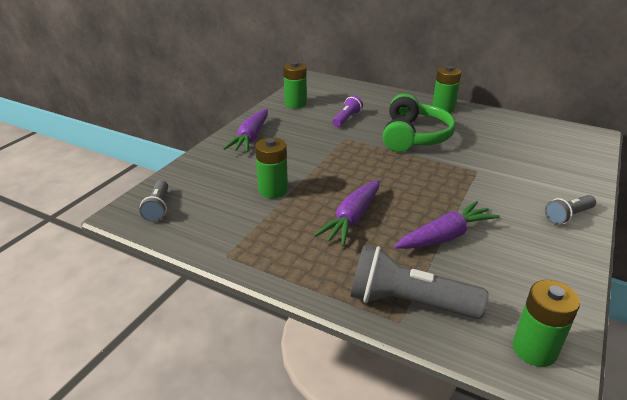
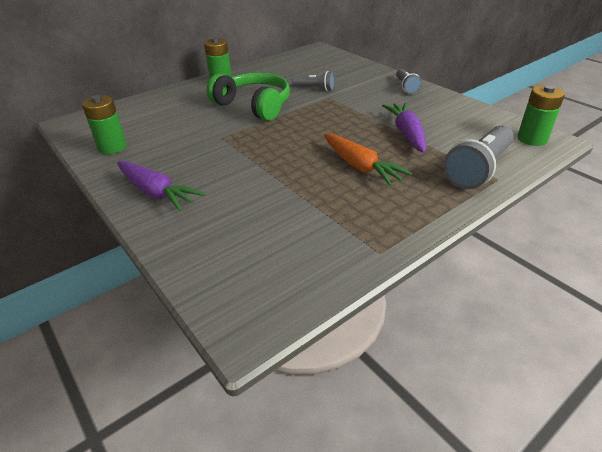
camera: 65 degrees left, 5 degrees up
grey flashlight [139,180,168,222] -> grey flashlight moved to [292,71,335,91]
green battery [255,138,288,198] -> none
purple carrot [314,180,380,246] -> orange carrot [324,134,412,186]
purple flashlight [332,95,363,127] -> none

